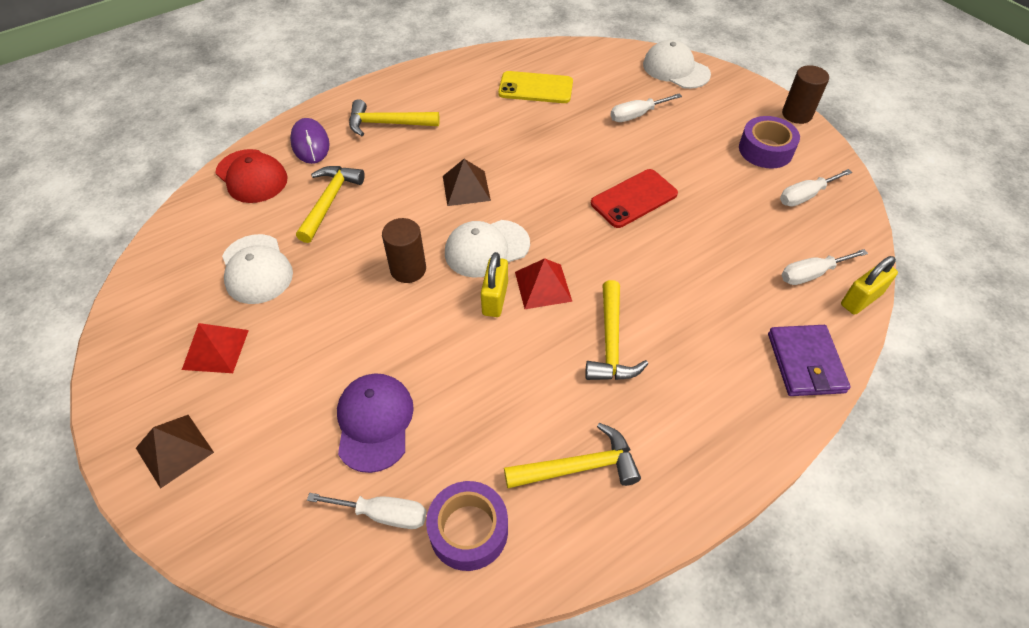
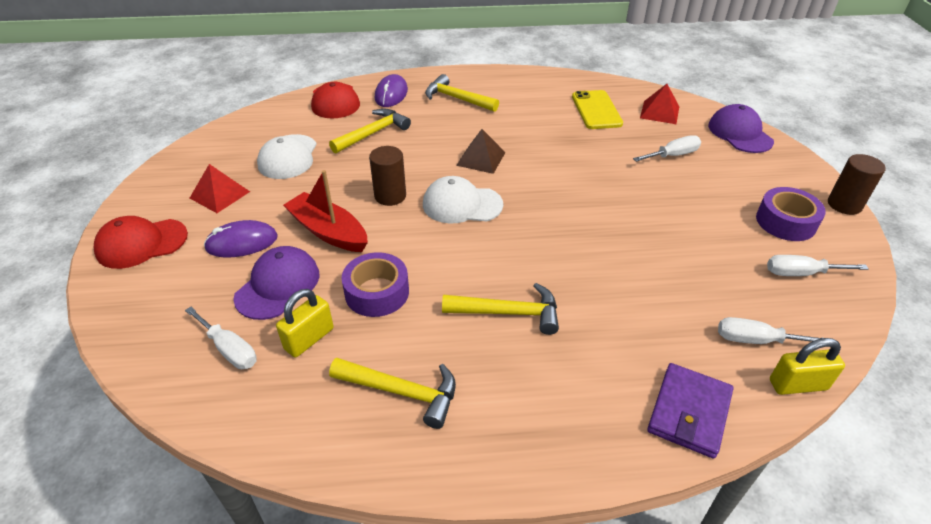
camera: 30 degrees right, 10 degrees down
brown pyramid [136,415,214,489] -> red cap [94,216,188,269]
purple tape [426,481,508,571] -> purple tape moved to [341,252,409,317]
yellow padlock [481,252,508,317] -> yellow padlock moved to [276,289,334,357]
yellow phone [498,71,573,103] -> yellow phone turned 45 degrees clockwise [572,90,623,129]
red pyramid [515,258,572,309] -> red pyramid moved to [640,84,679,124]
yellow hammer [585,280,648,380] -> yellow hammer turned 120 degrees counterclockwise [442,283,559,335]
red phone [591,169,678,228] -> none
white screwdriver [610,93,682,122] -> white screwdriver turned 150 degrees clockwise [633,135,701,162]
white cap [643,40,711,89] -> purple cap [708,104,774,153]
none -> purple mouse [204,220,278,258]
none -> red boat [283,170,368,252]

